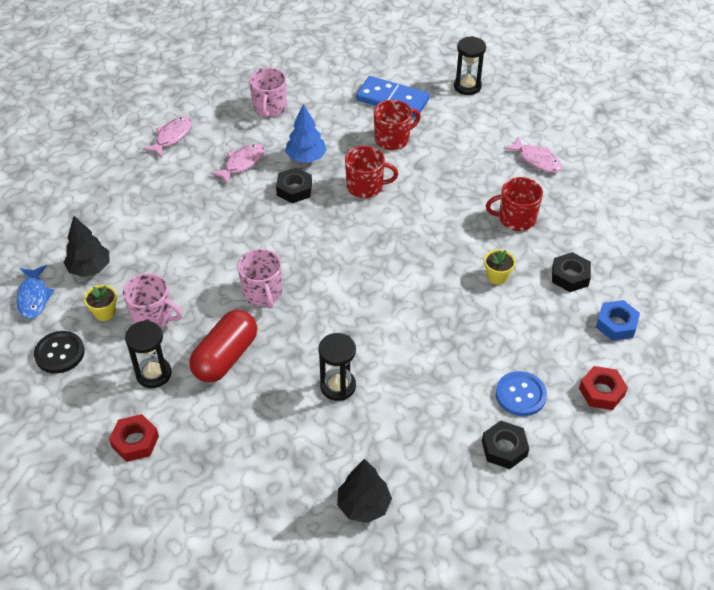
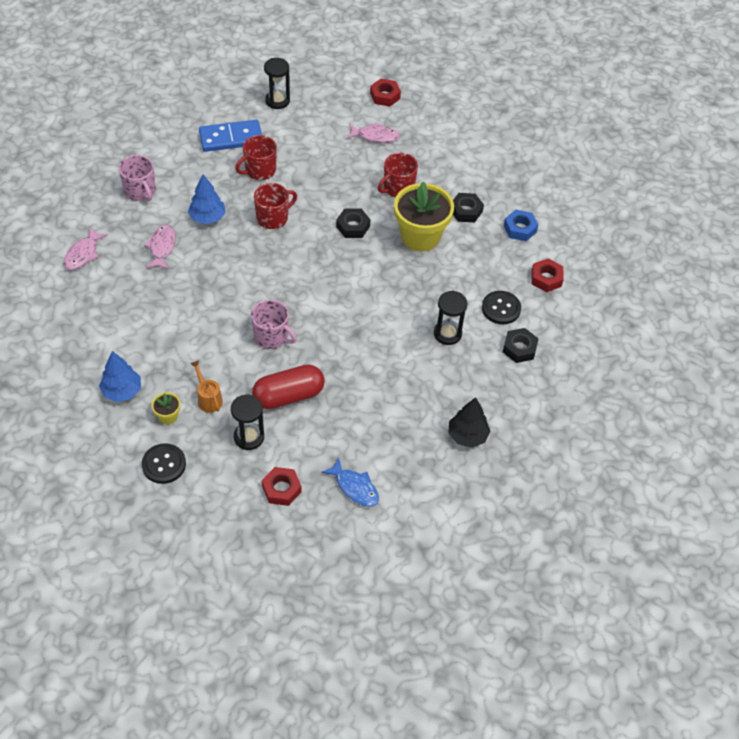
camera: 40 degrees left, 5 degrees up
blue fish [16,265,55,319] -> blue fish moved to [321,457,379,507]
black tree [63,216,110,277] -> blue tree [99,351,141,402]
pink mug [123,273,182,328] -> orange watering can [190,360,223,413]
pink fish [143,116,192,158] -> pink fish turned 150 degrees counterclockwise [64,227,108,270]
red capsule [189,310,257,382] -> red capsule turned 75 degrees clockwise [252,364,325,409]
black nut [276,168,312,204] -> black nut moved to [336,208,371,238]
black hourglass [318,333,356,401] -> black hourglass moved to [434,291,468,345]
red mug [374,100,421,150] -> red mug turned 150 degrees counterclockwise [235,135,277,180]
yellow flower pot [484,249,516,285] -> yellow flower pot [394,182,454,252], size x2.34
blue button [496,371,547,416] -> black button [482,291,521,324]
none -> red nut [370,79,401,107]

